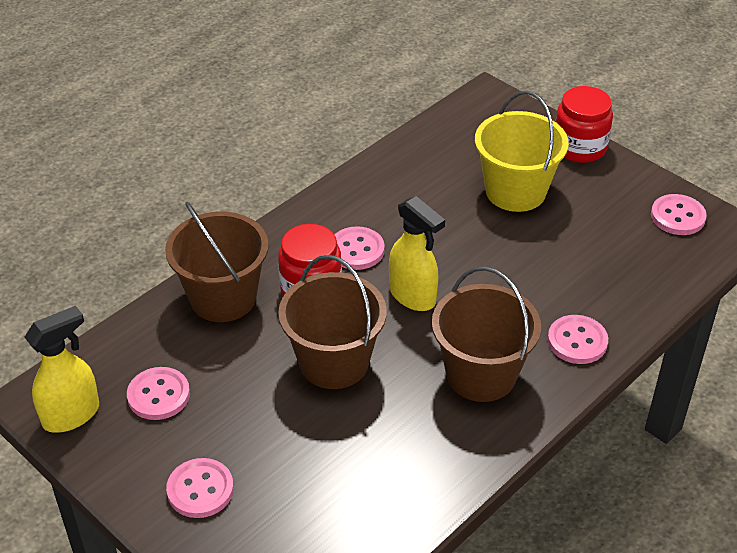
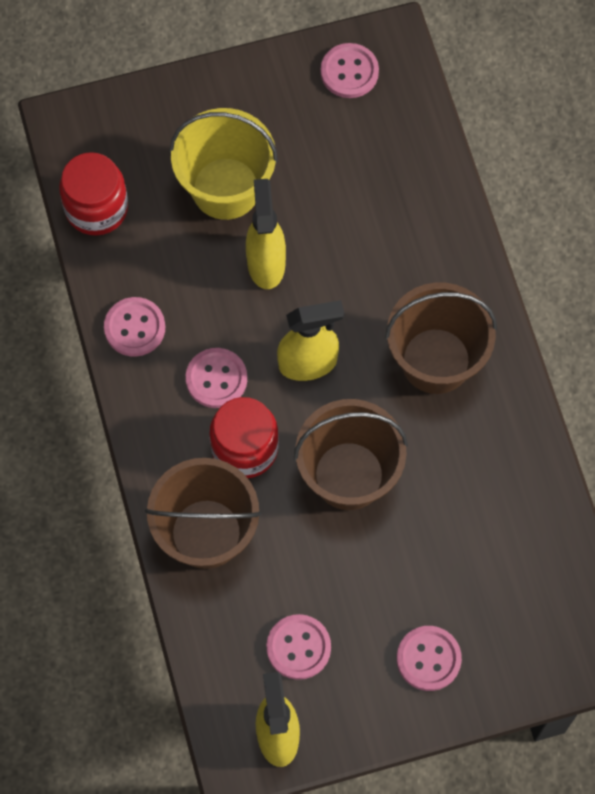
camera: 60 degrees left, 25 degrees up
pink button [548,315,608,364] -> pink button moved to [104,297,165,357]
red jar [555,86,613,163] -> red jar moved to [59,152,128,236]
none -> yellow spray bottle [246,179,286,289]

